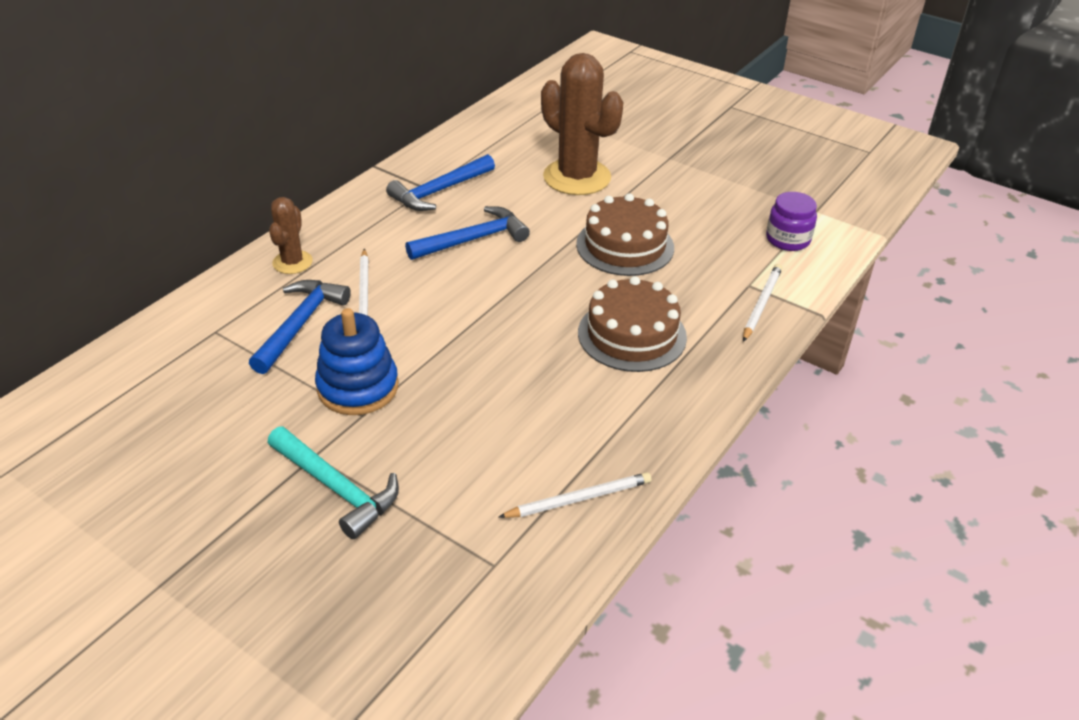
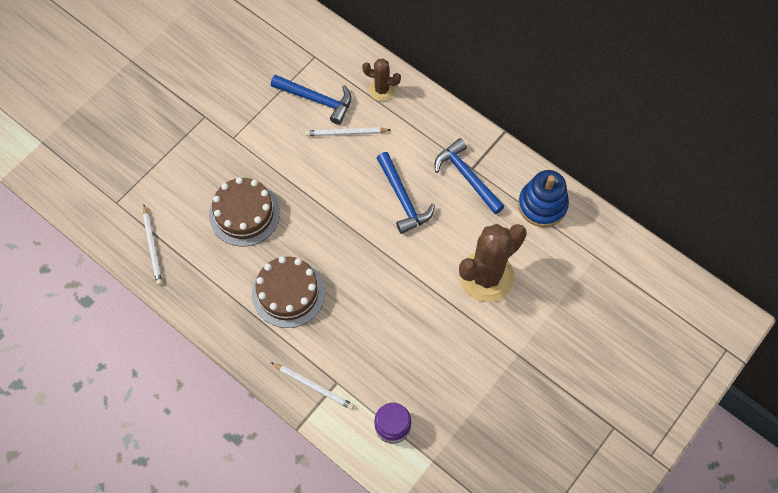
camera: 95 degrees right, 25 degrees up
turquoise hammer [267,427,399,539] -> none
blue stacking toy [315,308,398,415] -> blue stacking toy moved to [518,170,569,227]
brown cake [576,193,674,276] -> brown cake moved to [209,177,280,247]

